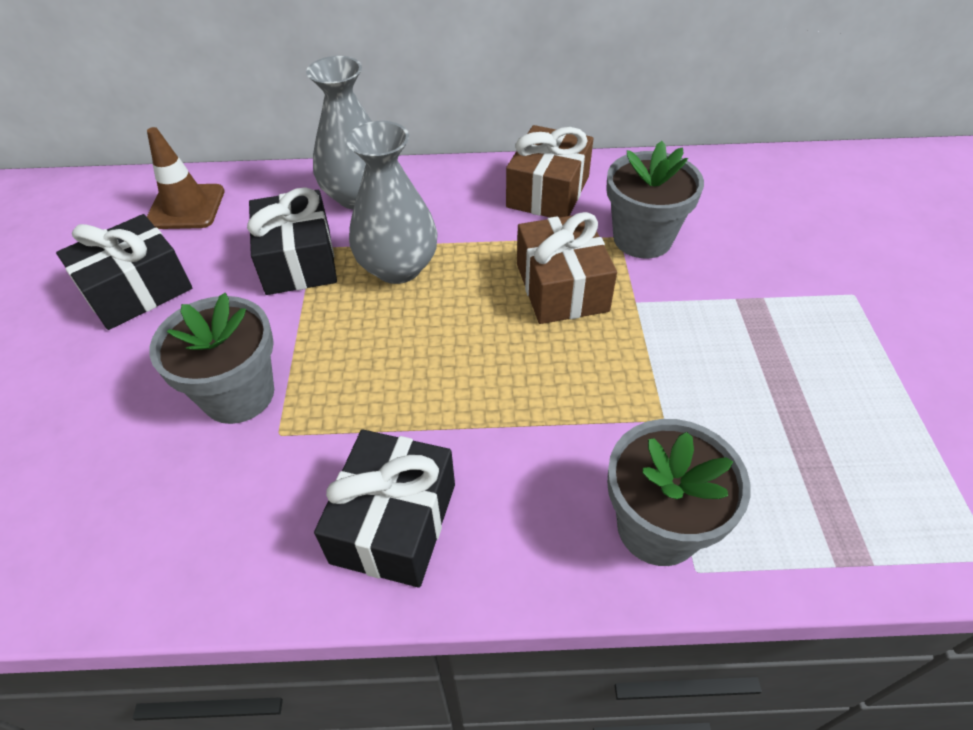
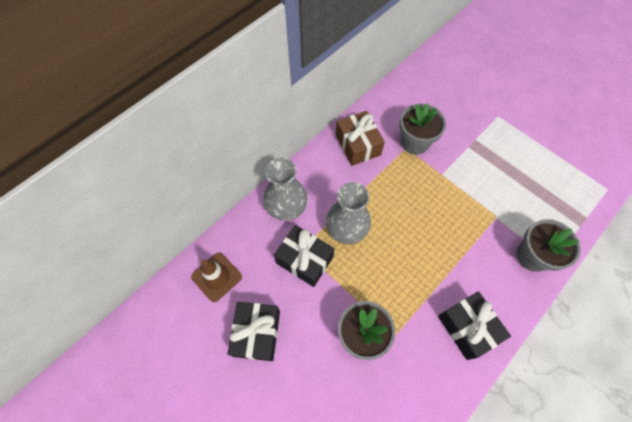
camera: 45 degrees left, 15 degrees up
brown gift [517,212,617,324] -> none

